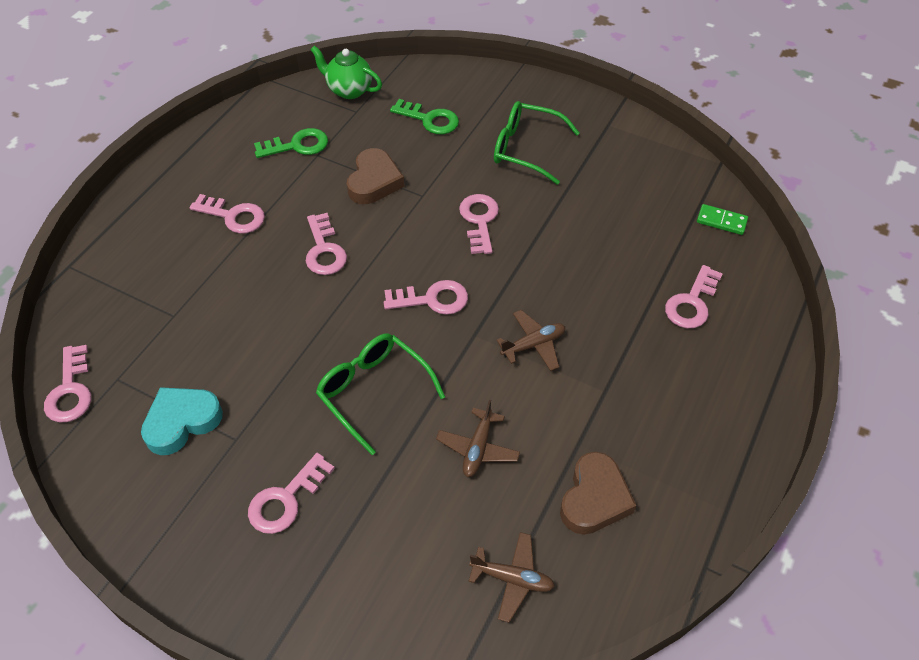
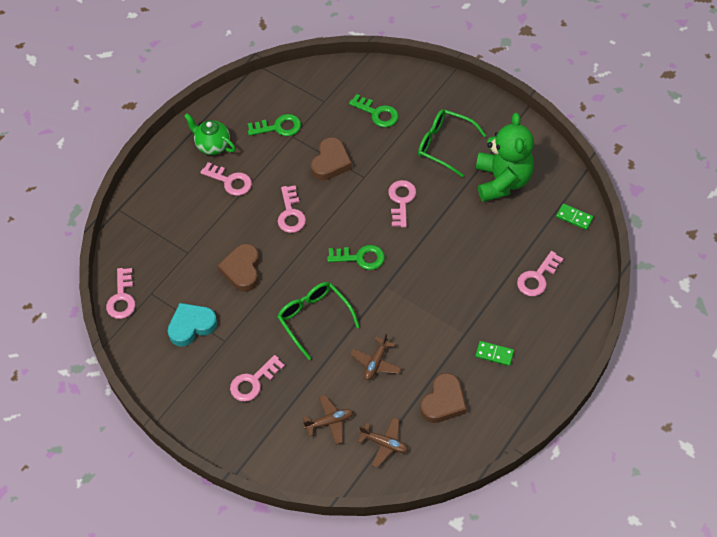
camera: 10 degrees right, 5 degrees up
green teapot [310,45,382,99] -> green teapot moved to [184,113,236,155]
pink key [384,280,468,315] -> green key [327,245,385,270]
brown plane [496,310,565,371] -> brown plane moved to [303,395,353,445]
none -> brown heart [218,244,259,292]
none -> green domino [475,341,514,366]
none -> green teddy bear [476,113,534,202]

